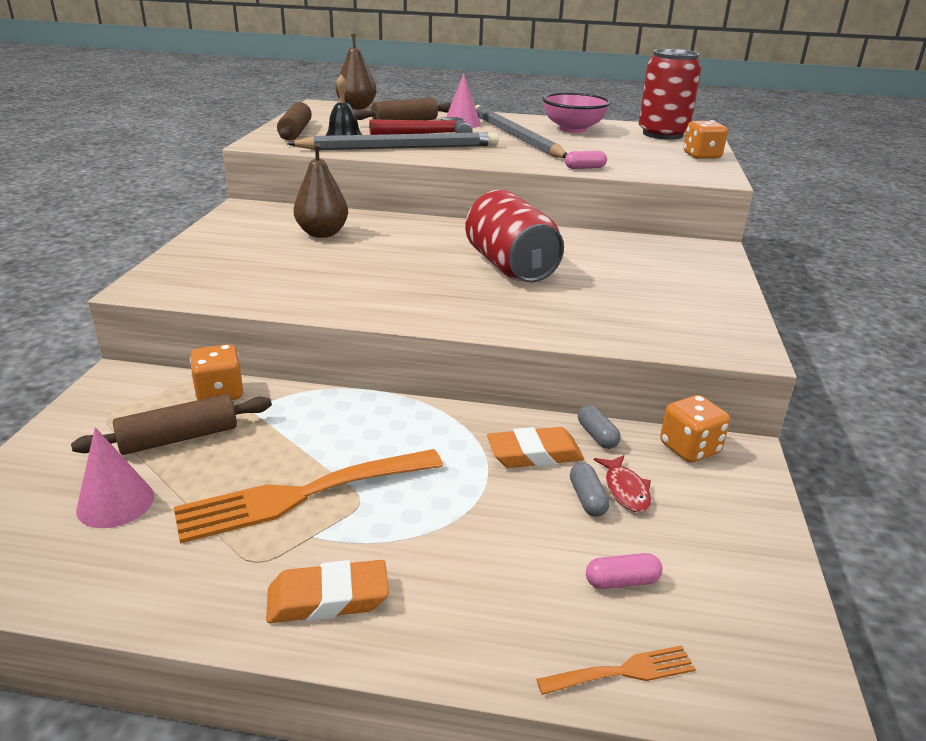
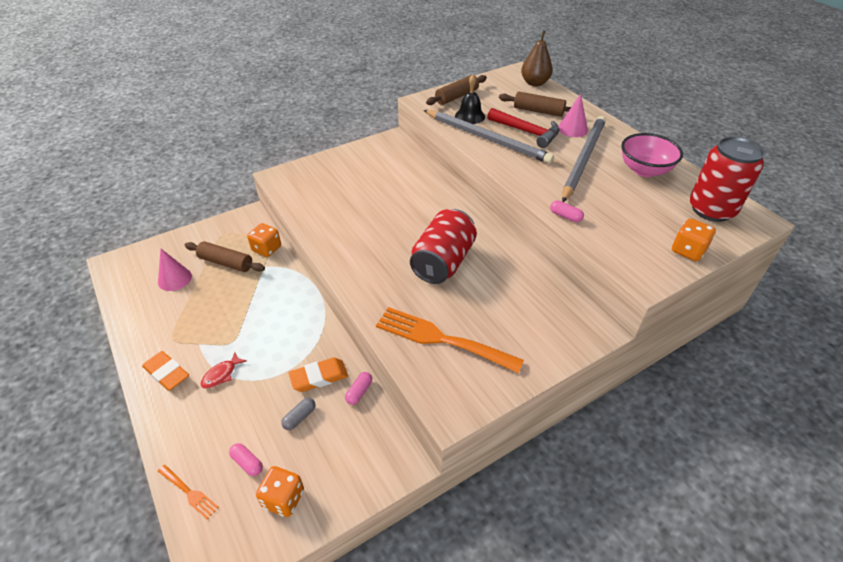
camera: 50 degrees right, 15 degrees up
orange fork [174,449,443,544] -> orange fork moved to [376,307,524,373]
brown pear [293,143,348,238] -> none
orange eraser [487,427,584,468] -> orange eraser turned 60 degrees counterclockwise [289,358,348,392]
grey capsule [578,405,621,449] -> pink capsule [345,372,372,405]
red fish [594,455,651,512] -> red fish moved to [200,352,247,389]
orange dice [660,395,730,463] -> orange dice moved to [256,466,304,517]

